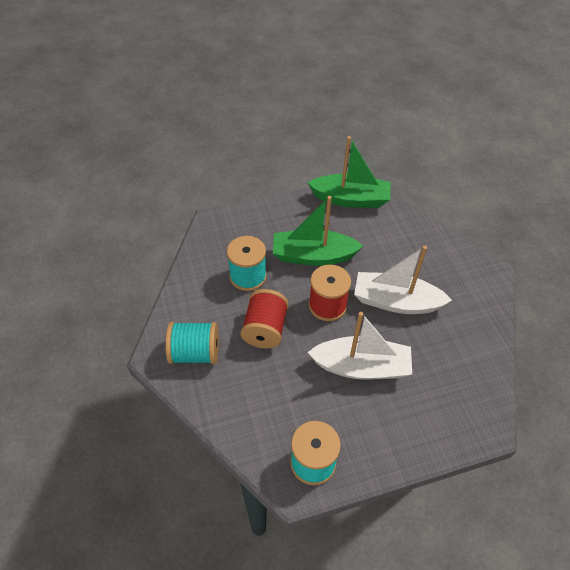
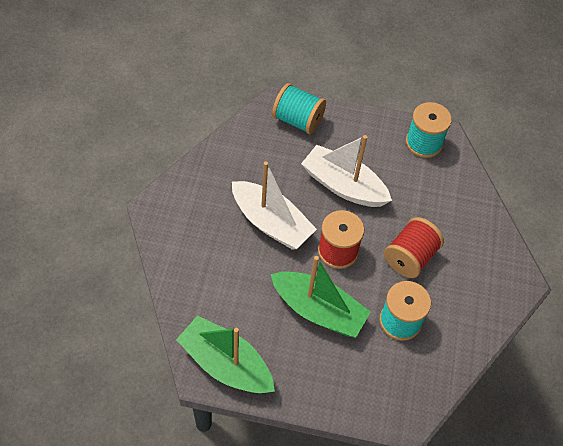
camera: 155 degrees left, 5 degrees up
turquoise spool [166,322,219,364] -> turquoise spool moved to [272,83,326,134]

